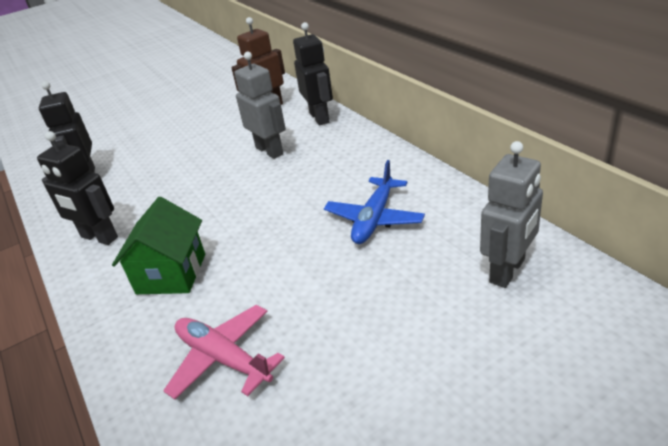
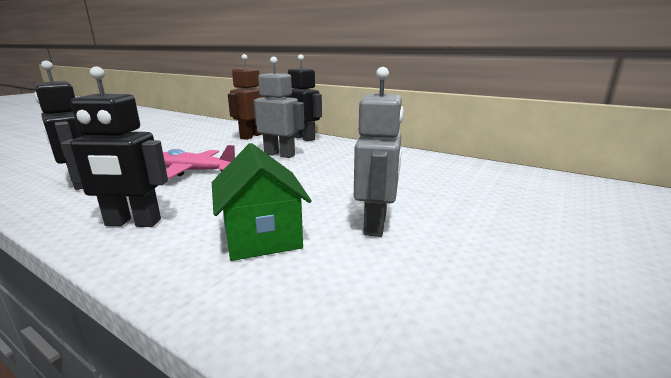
camera: 30 degrees left, 15 degrees down
pink plane [163,305,285,400] -> pink plane moved to [163,145,235,178]
blue plane [324,160,425,244] -> none
grey robot [480,141,543,288] -> grey robot moved to [354,67,404,237]

